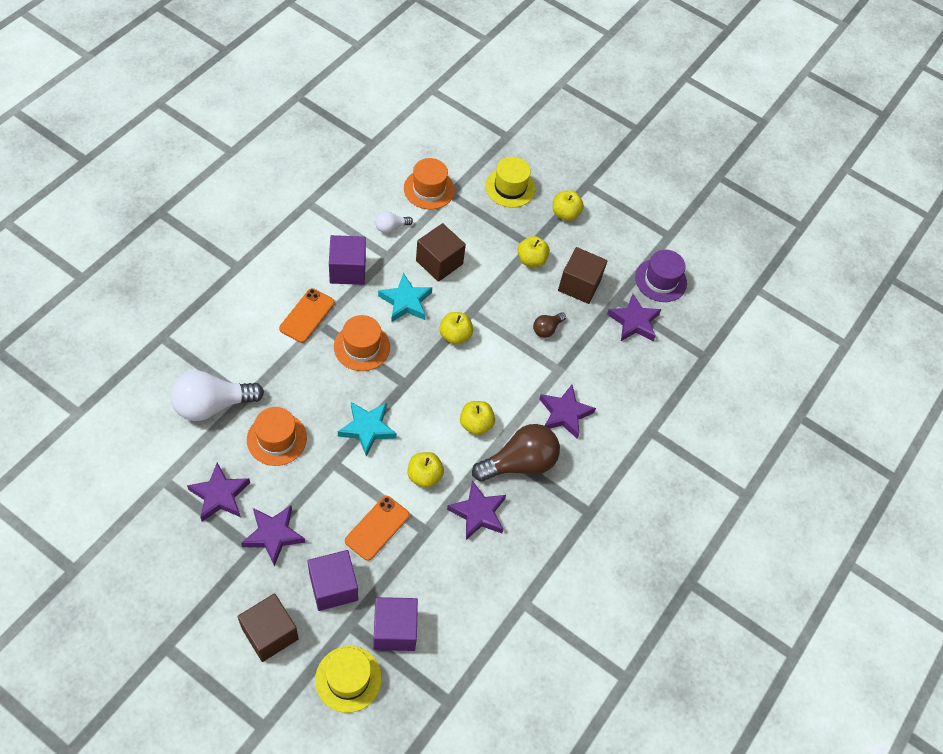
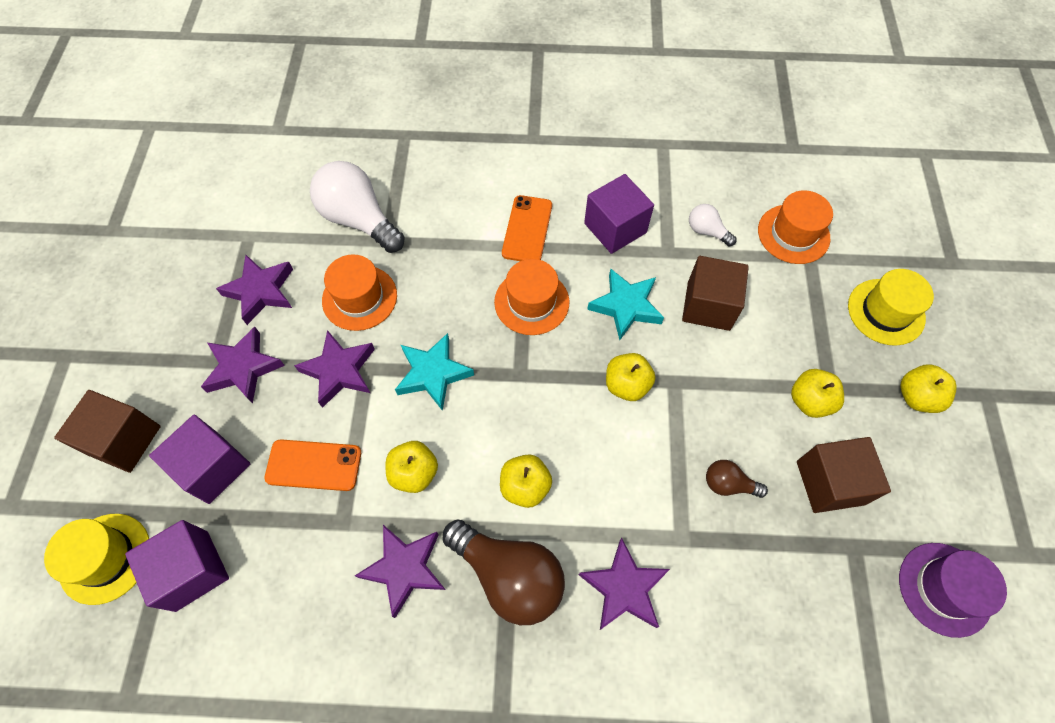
camera: 65 degrees right, 5 degrees up
orange phone [279,288,335,343] -> orange phone turned 75 degrees counterclockwise [502,195,552,261]
purple star [607,294,661,341] -> purple star moved to [294,330,375,408]

